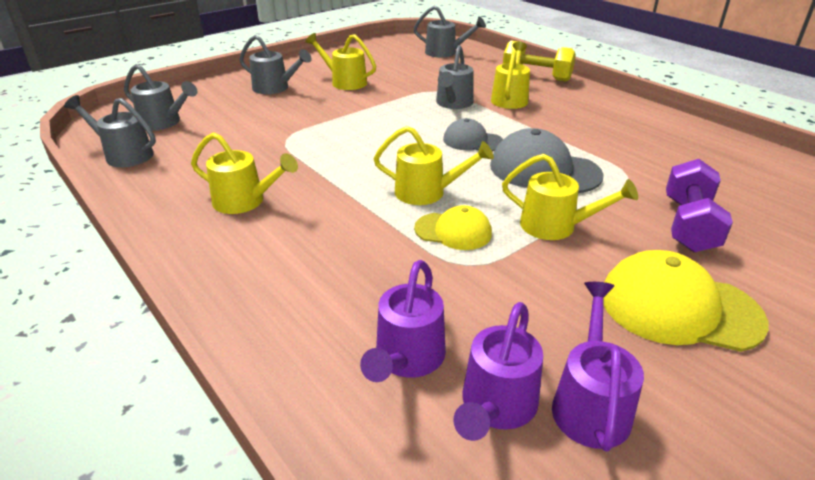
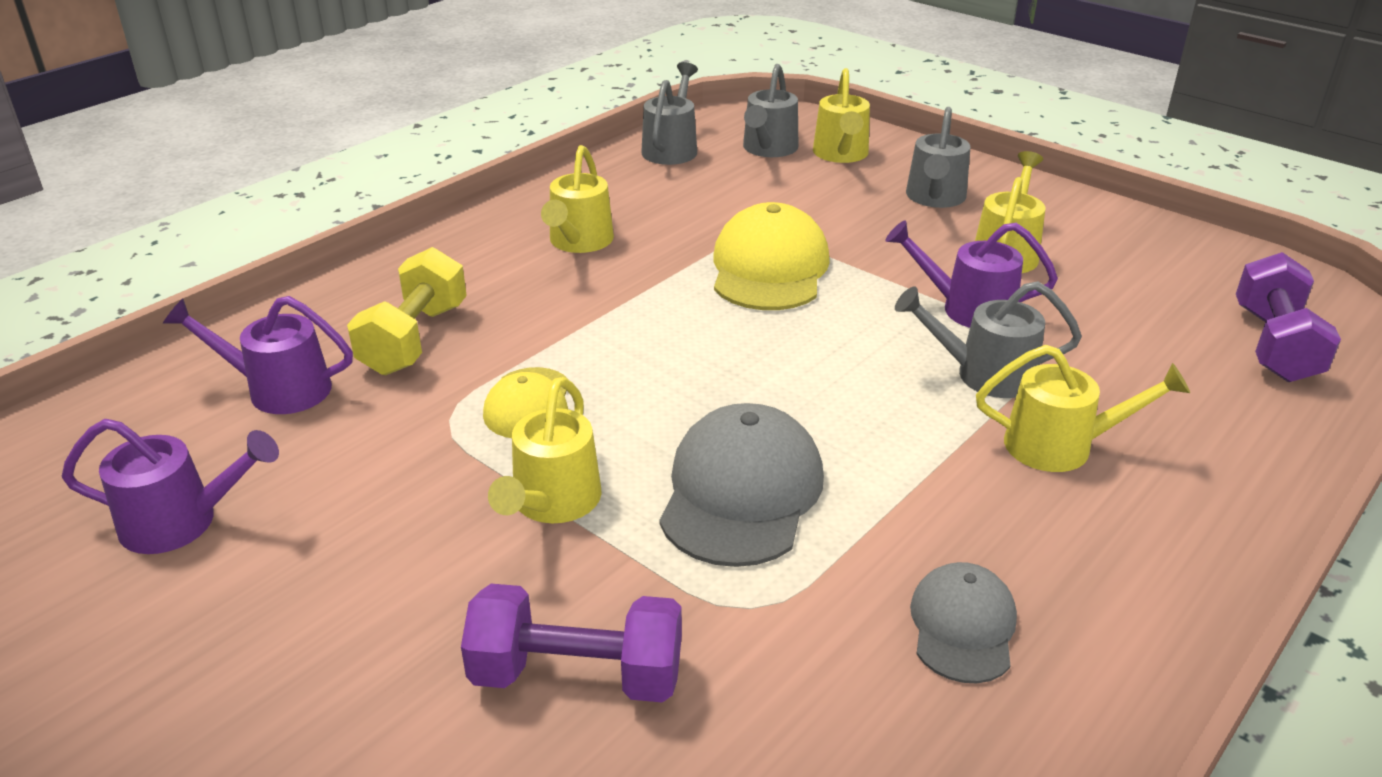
camera: 80 degrees right, 0 degrees up
yellow watering can [373,126,494,205] -> yellow watering can moved to [813,68,870,163]
grey watering can [413,6,486,58] -> purple dumbbell [1236,252,1341,382]
grey cap [443,118,503,151] -> grey cap moved to [910,562,1017,683]
purple watering can [453,302,543,441] -> purple watering can moved to [886,220,1058,328]
yellow dumbbell [503,40,576,82] -> yellow dumbbell moved to [347,247,467,375]
yellow cap [603,250,769,352] -> yellow cap moved to [713,202,830,310]

